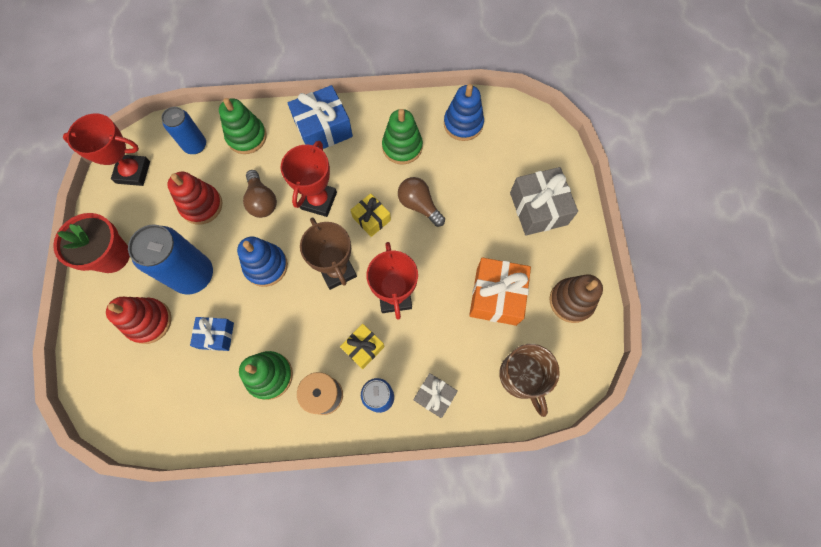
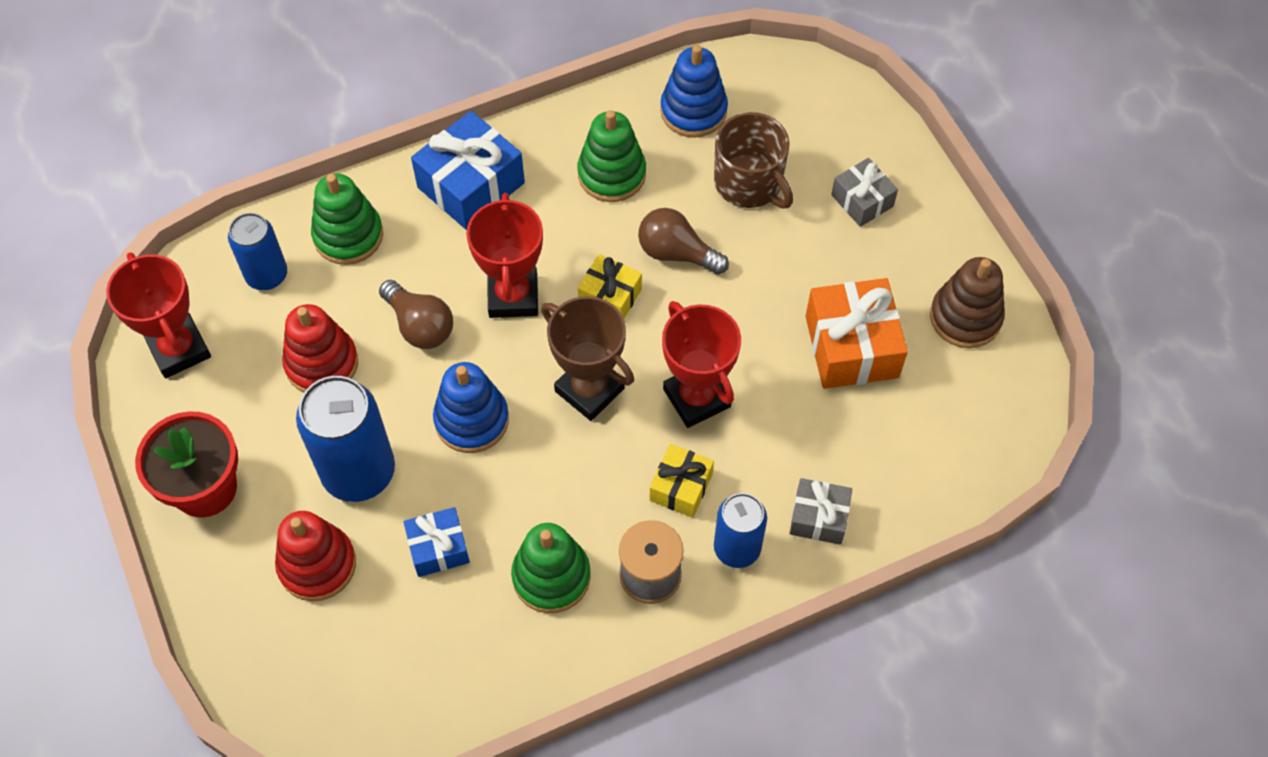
camera: 20 degrees left, 10 degrees down
red trophy [63,114,150,186] -> red trophy turned 75 degrees clockwise [106,252,211,378]
brown mug [499,344,560,417] -> brown mug moved to [714,112,793,208]
grey gift [510,167,578,236] -> grey gift [831,158,898,227], size x0.58

